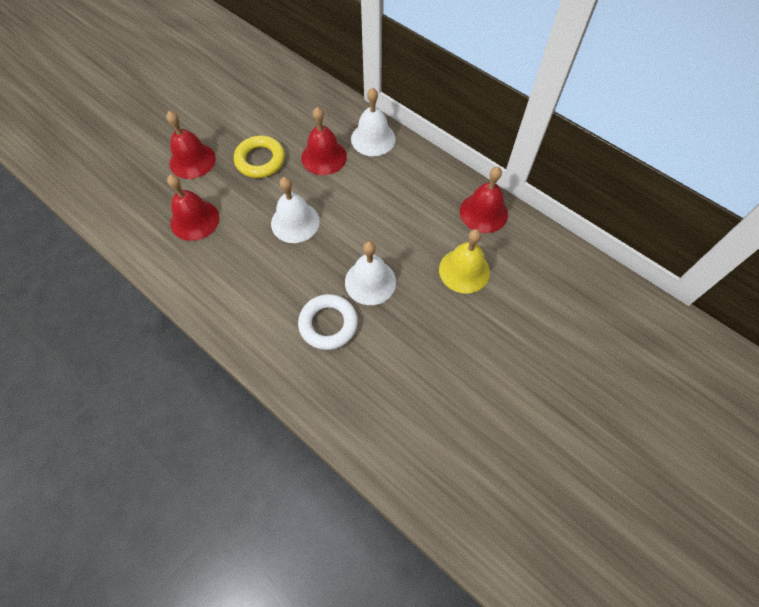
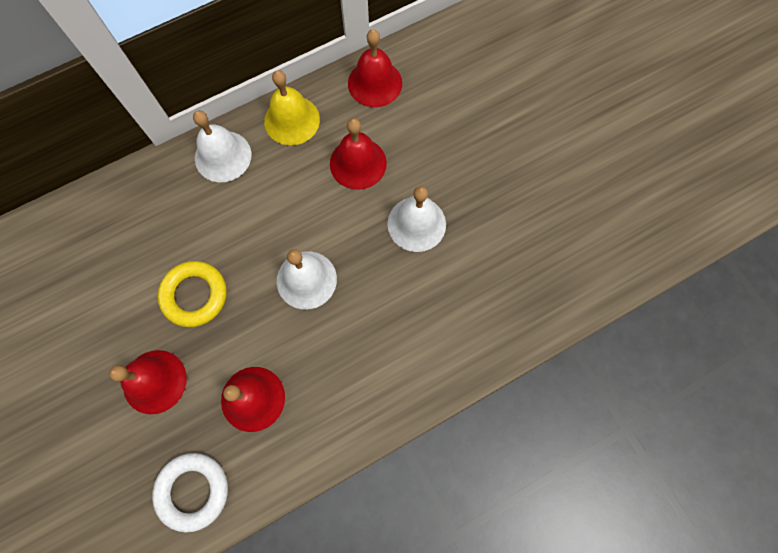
camera: 70 degrees left, 10 degrees up
white ring [298,294,358,350] -> white ring moved to [152,453,228,533]
red bell [301,107,347,175] -> red bell moved to [330,118,387,190]
yellow bell [439,229,490,294] -> yellow bell moved to [264,70,320,145]

